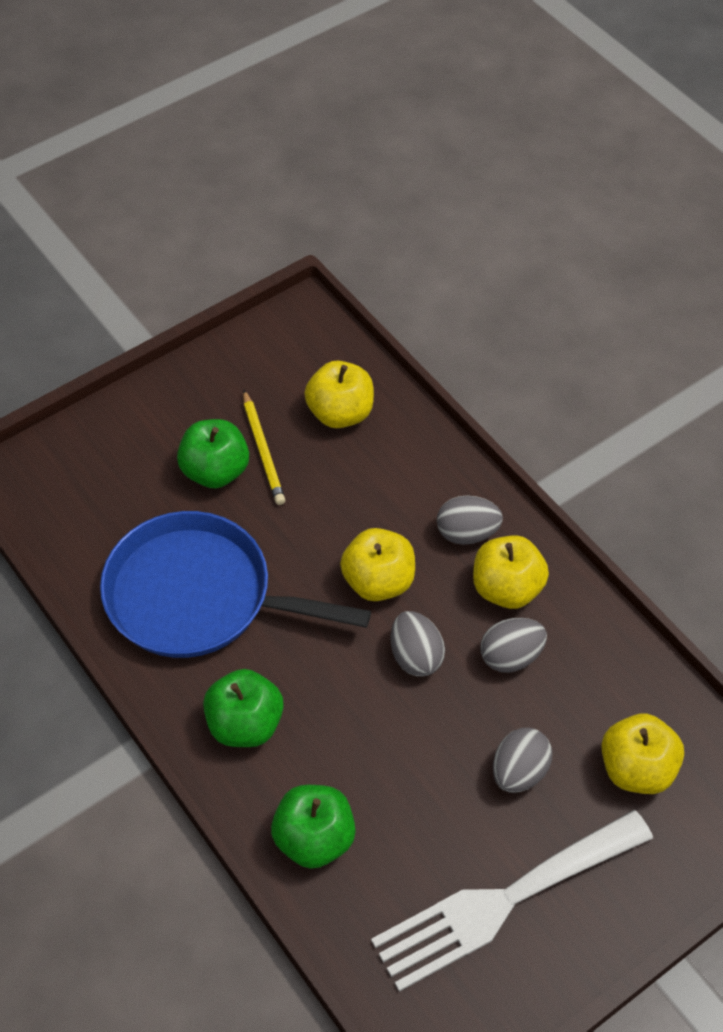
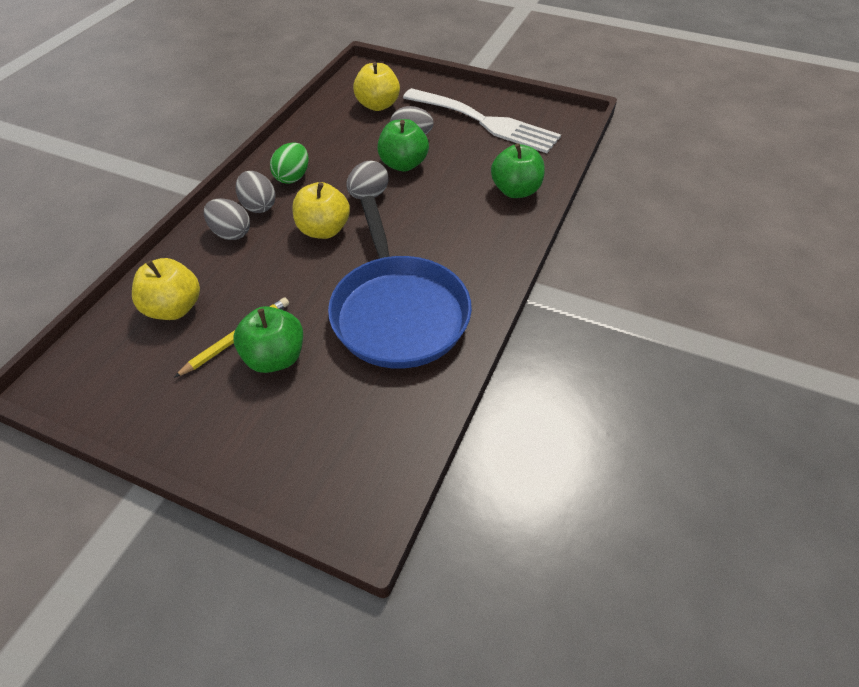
camera: 120 degrees left, 5 degrees down
green apple [203,669,284,747] -> green apple moved to [377,119,429,171]
yellow apple [473,535,549,609] -> green egg [270,142,309,184]
grey egg [480,618,547,673] -> grey egg moved to [204,198,250,240]

